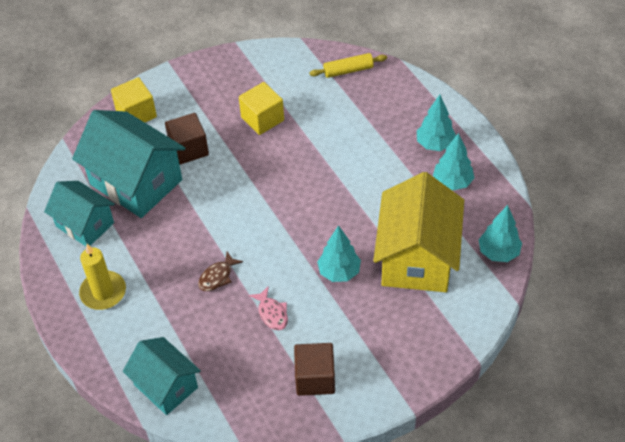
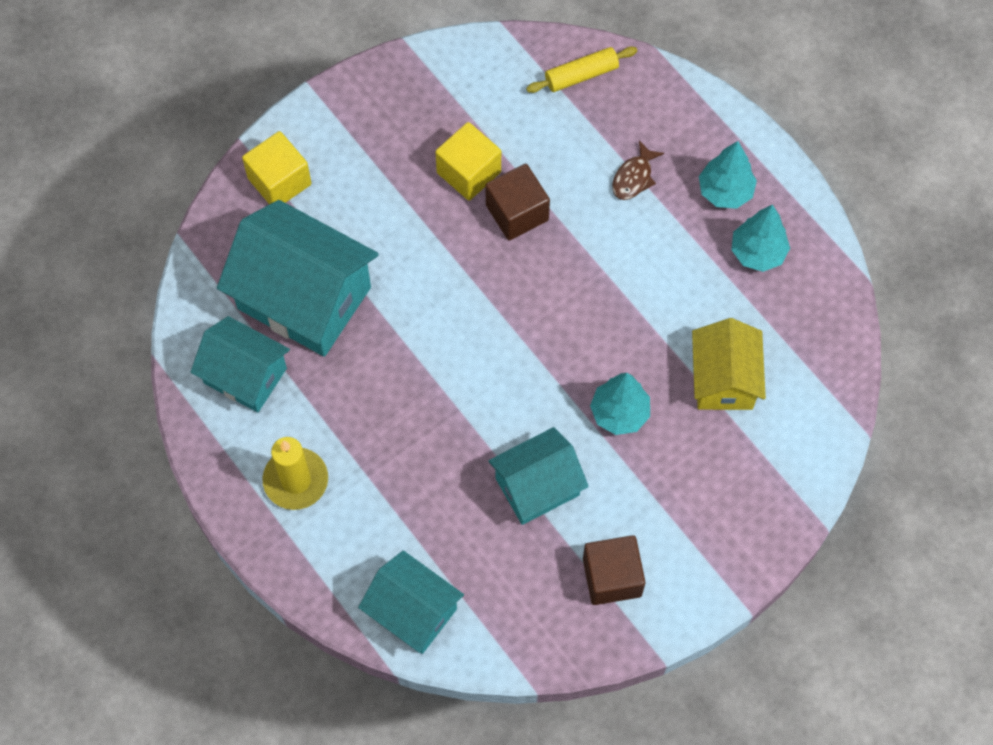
camera: 10 degrees left, 15 degrees up
brown cube [165,113,209,165] -> brown cube moved to [485,164,550,240]
brown fish [198,252,243,291] -> brown fish moved to [612,140,664,200]
pink fish [249,286,288,330] -> turquoise house [488,427,589,525]
yellow house [373,172,464,292] -> yellow house [692,318,766,410], size x0.61
turquoise tree [479,205,522,262] -> none

